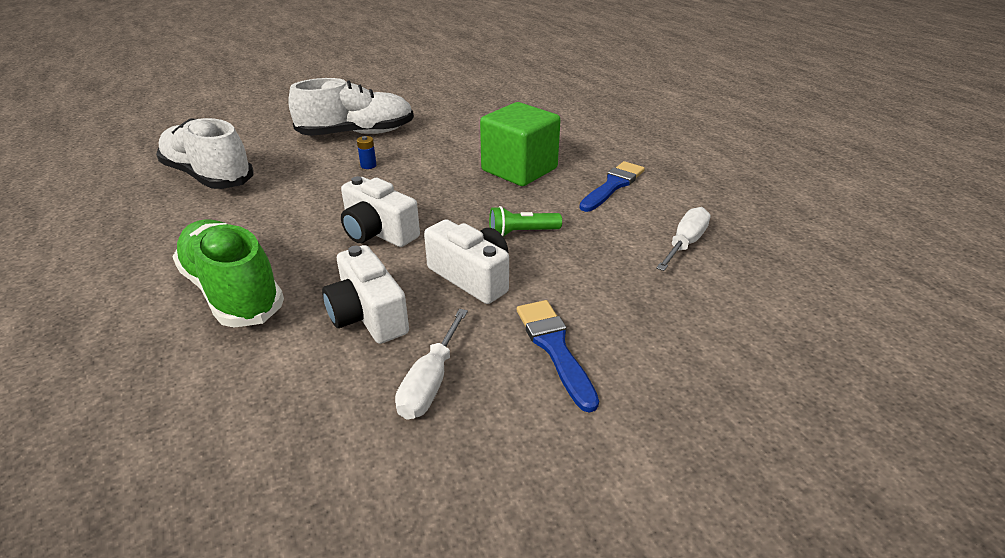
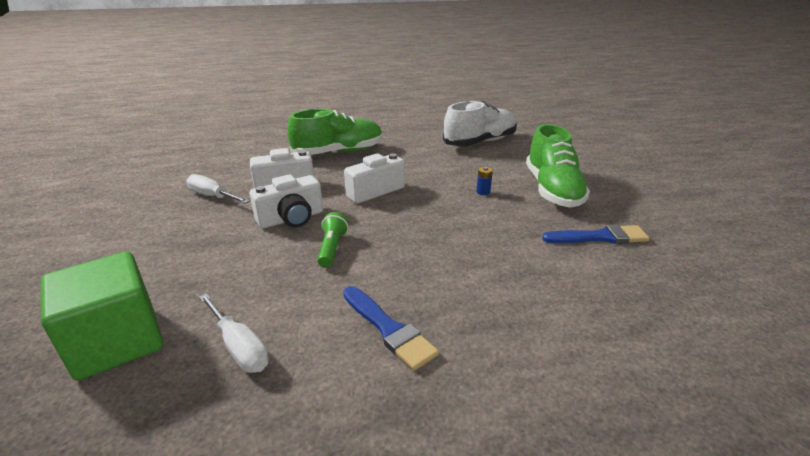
camera: 105 degrees right, 5 degrees down
white shoe [288,78,414,136] -> green shoe [526,124,590,208]
green cube [480,102,561,186] -> green cube moved to [41,252,163,380]
blue brush [517,300,599,413] -> blue brush moved to [542,224,650,244]

